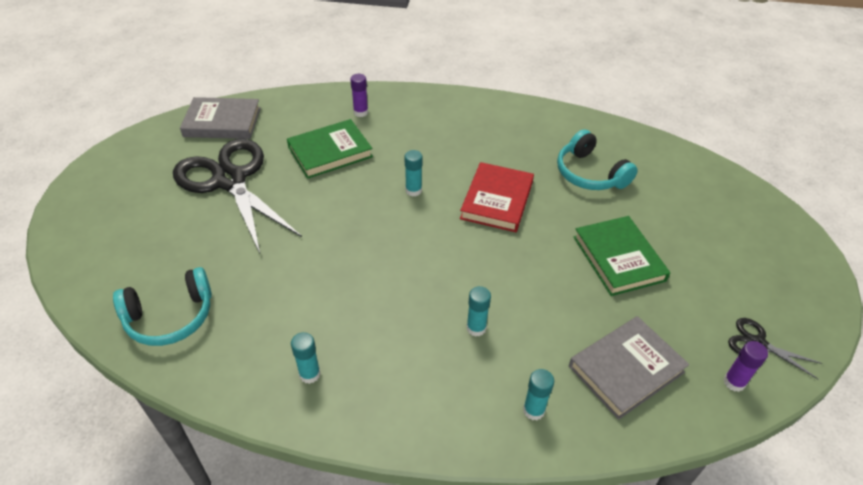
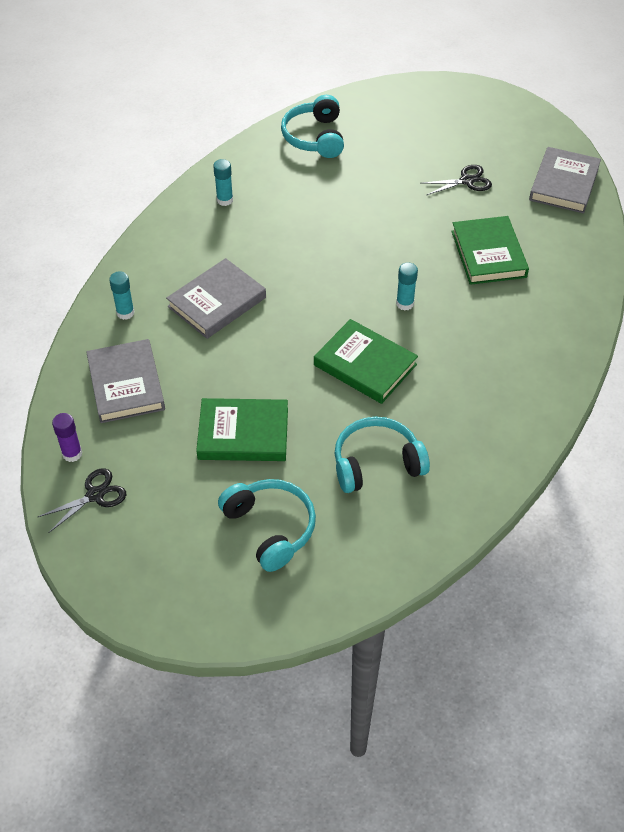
camera: 110 degrees right, 5 degrees up
black scissors [173,139,302,253] -> black scissors [422,165,492,195], size x0.43
purple glue stick [350,74,368,117] -> none
red book [460,162,534,232] -> green book [314,319,418,404]
turquoise glue stick [466,286,491,337] -> grey book [166,258,266,339]
none -> turquoise headphones [218,479,316,572]

